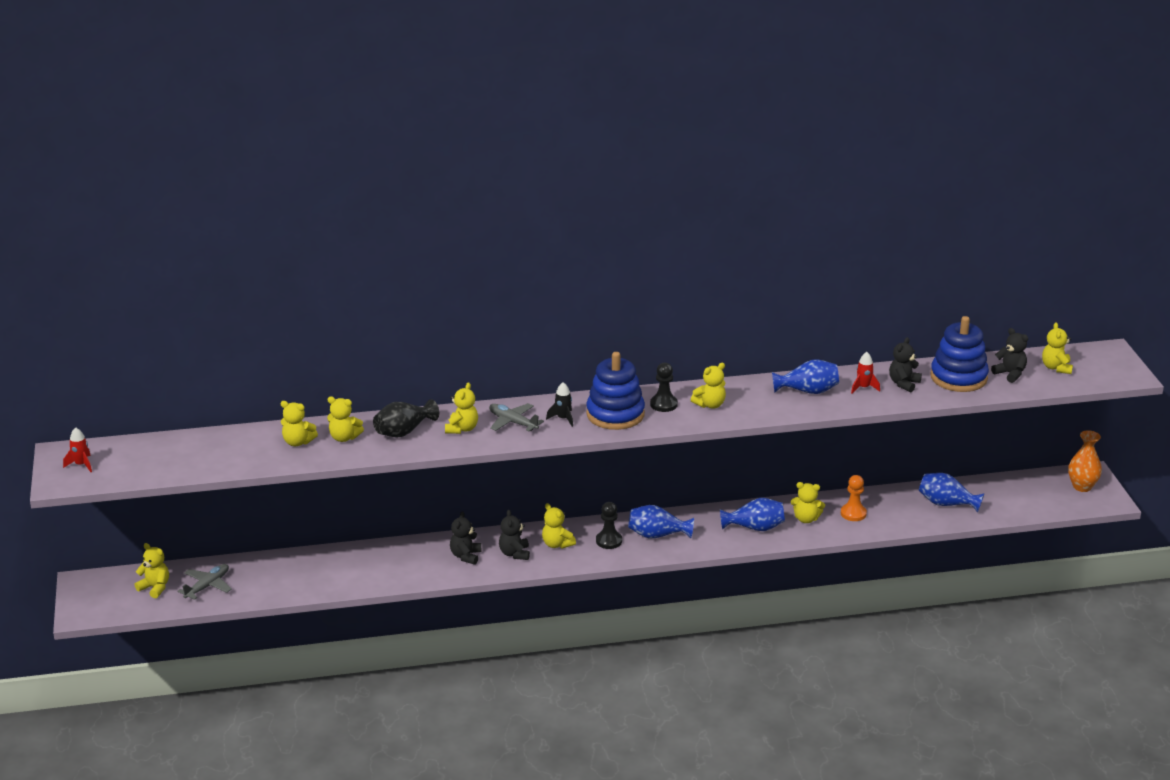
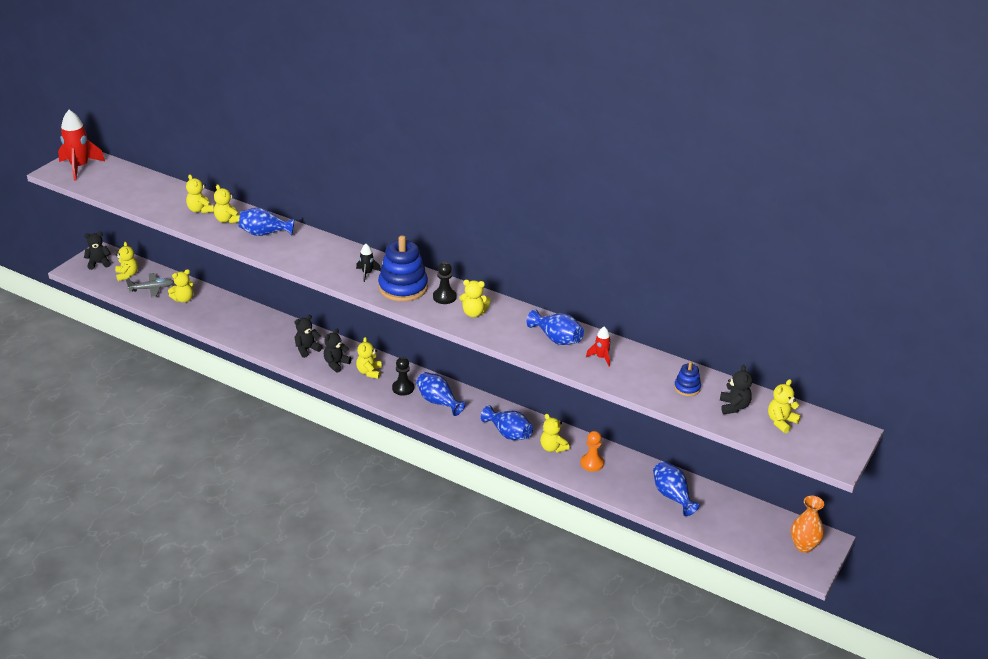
camera: 40 degrees right, 5 degrees up
red rocket [63,427,92,472] -> red rocket [58,110,105,181], size x2.01
black vase [373,399,439,437] -> blue vase [239,208,294,236]
yellow teddy bear [445,382,478,434] -> yellow teddy bear moved to [168,269,194,303]
grey plane [489,403,544,432] -> none
black teddy bear [889,337,922,392] -> black teddy bear moved to [84,231,111,270]
blue stacking toy [930,316,989,392] -> blue stacking toy [674,362,701,396], size x0.49

